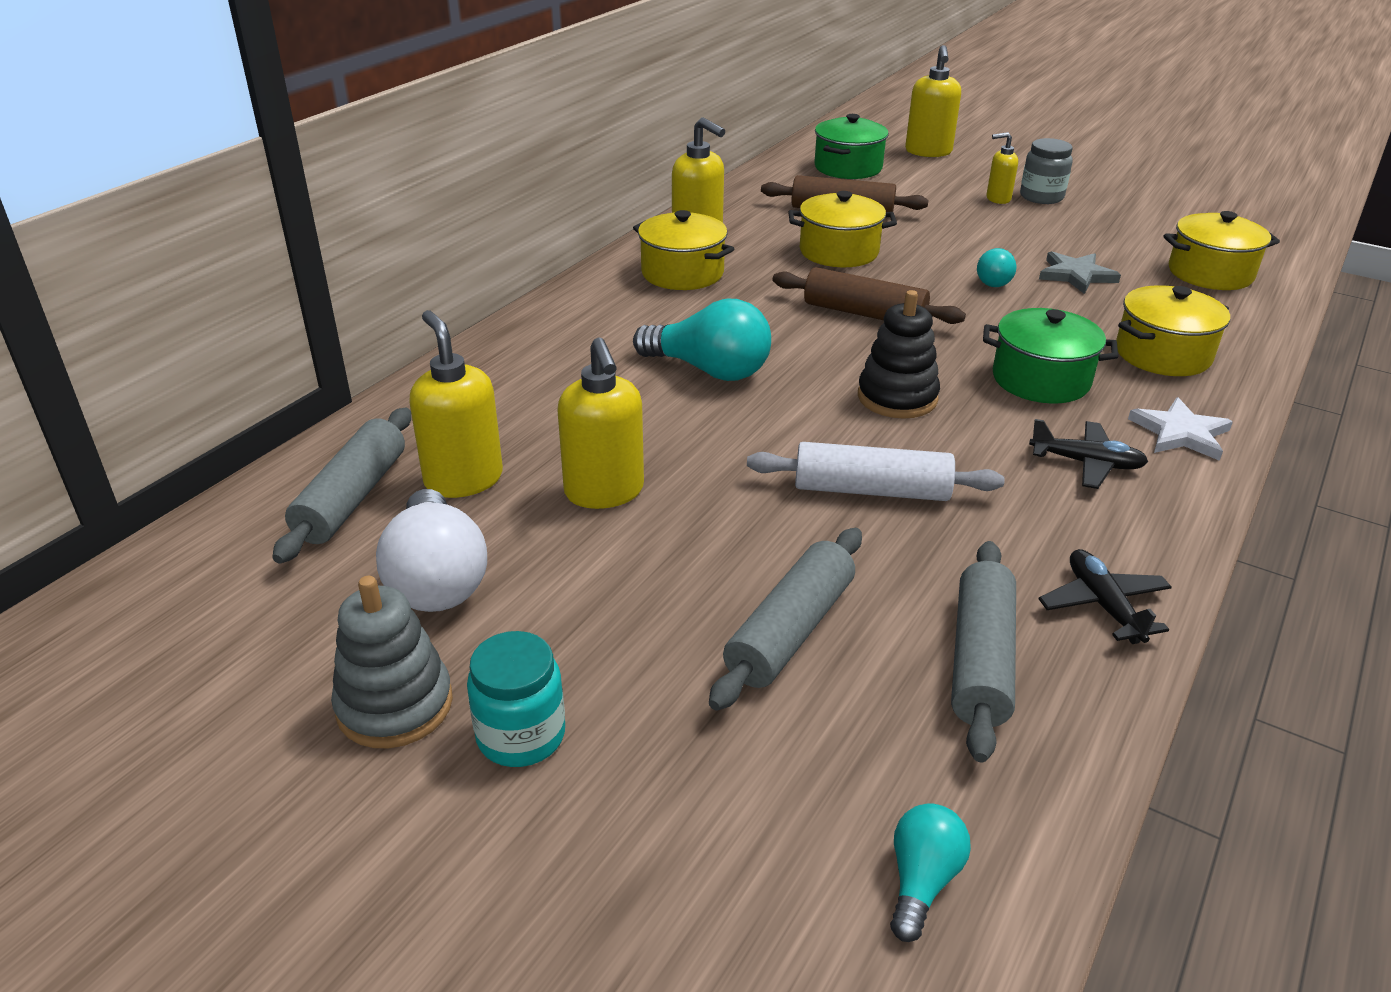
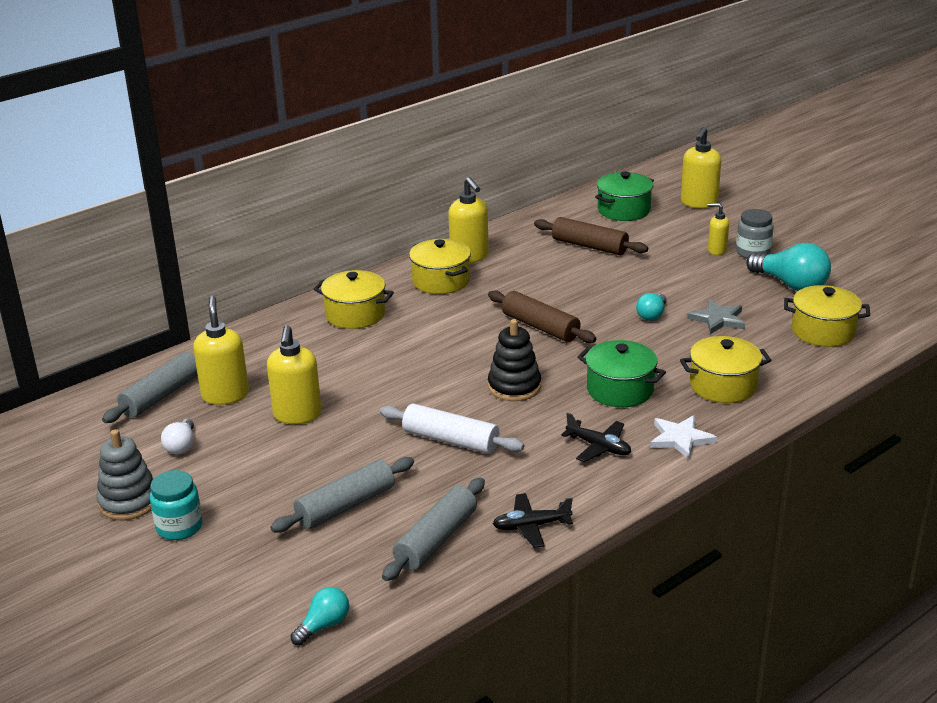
camera: 20 degrees right, 5 degrees down
white light bulb [376,489,487,612] -> white light bulb [161,418,194,454], size x0.55
turquoise light bulb [633,299,771,381] -> turquoise light bulb moved to [746,243,831,291]
yellow pot [788,191,897,267] -> yellow pot moved to [314,270,394,329]
black plane [1038,549,1172,644] -> black plane turned 105 degrees counterclockwise [493,493,573,548]

